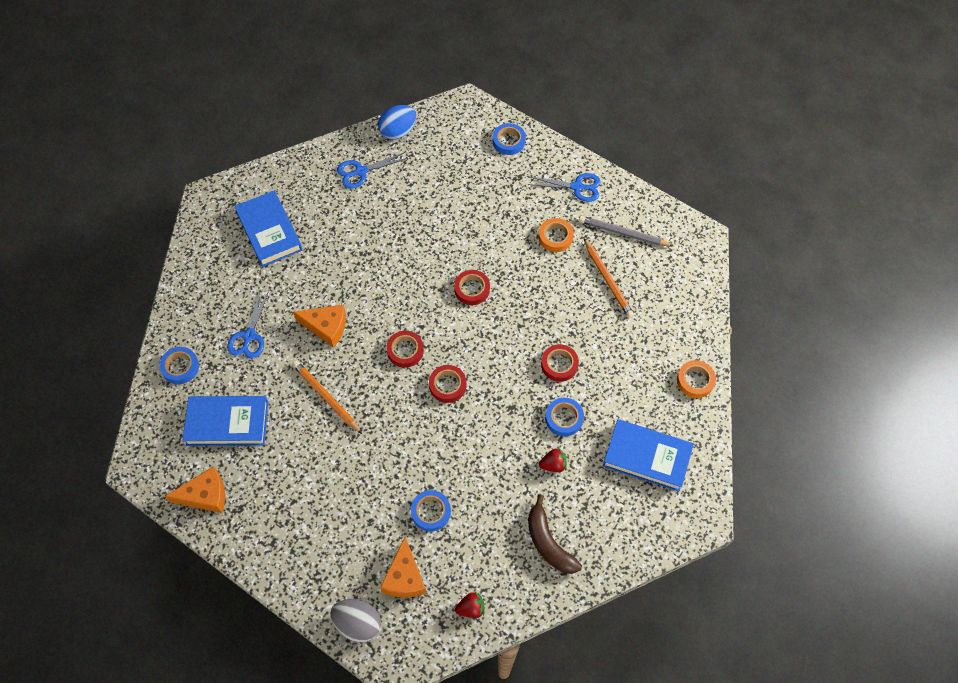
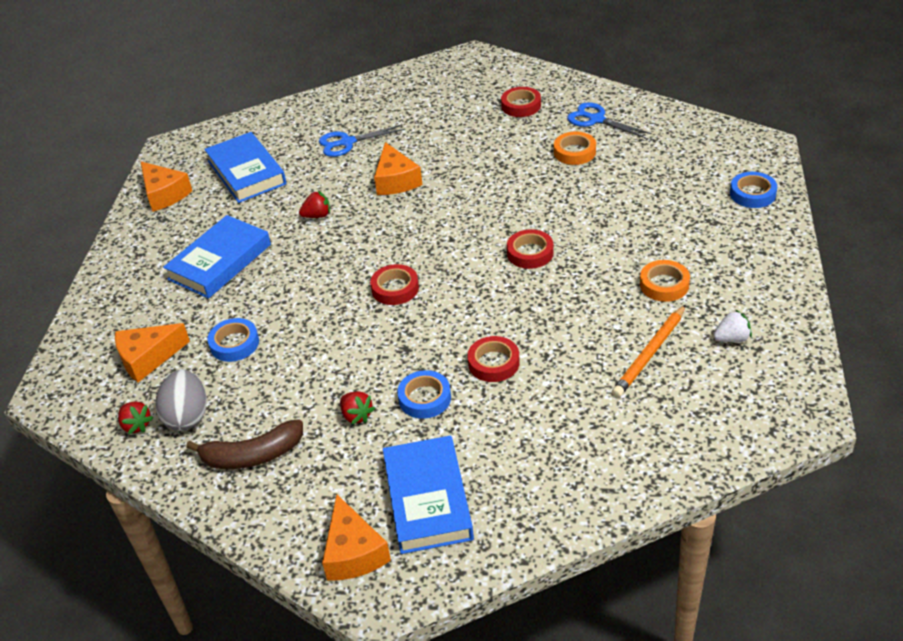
camera: 65 degrees right, 20 degrees down
blue tape [159,347,199,384] -> none
blue book [234,191,303,267] -> blue book moved to [163,215,271,299]
orange pencil [292,360,362,434] -> red strawberry [299,191,330,218]
grey egg [330,599,381,643] -> grey egg moved to [156,370,207,431]
blue egg [378,105,417,140] -> none
red tape [386,331,424,368] -> red tape moved to [501,87,541,117]
blue scissors [528,173,601,202] -> none
brown banana [528,494,582,574] -> brown banana turned 135 degrees counterclockwise [186,419,303,469]
grey pencil [579,216,673,246] -> white strawberry [713,309,752,342]
orange tape [677,360,716,398] -> orange tape moved to [554,132,596,165]
none -> orange cheese [322,494,391,581]

